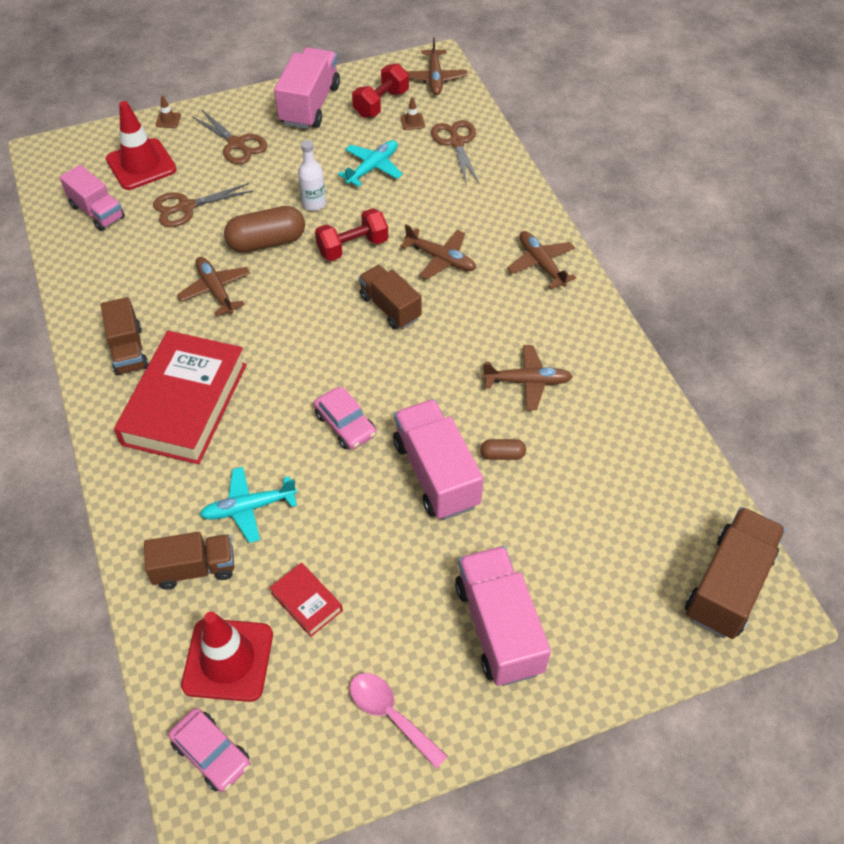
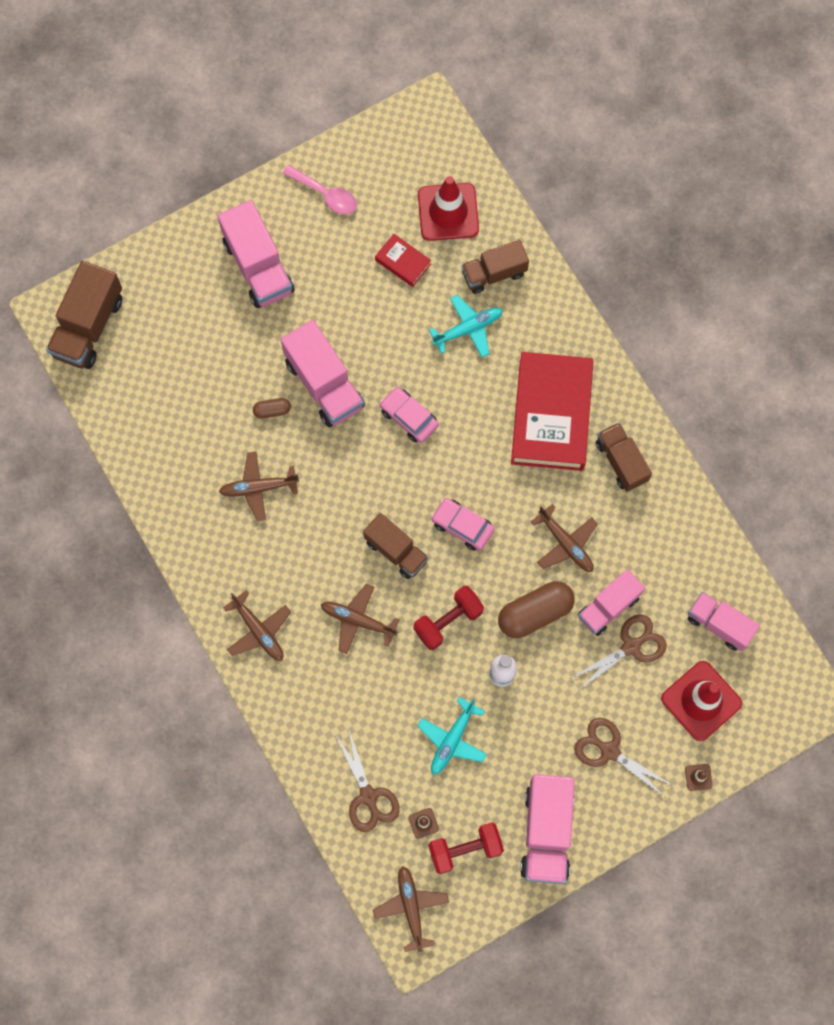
camera: 170 degrees right, 20 degrees up
pink car [168,708,251,792] -> pink car moved to [431,498,495,551]
red dumbbell [352,63,409,118] -> red dumbbell turned 45 degrees clockwise [428,822,504,874]
none -> pink truck [578,569,645,636]

